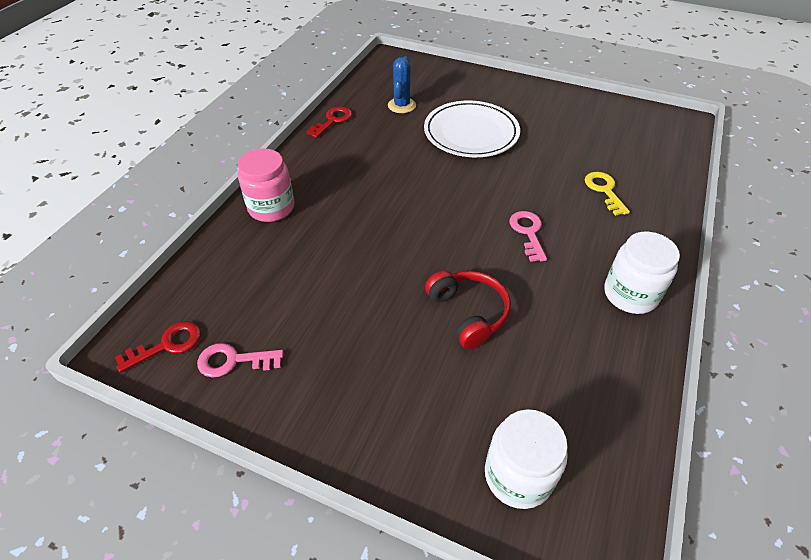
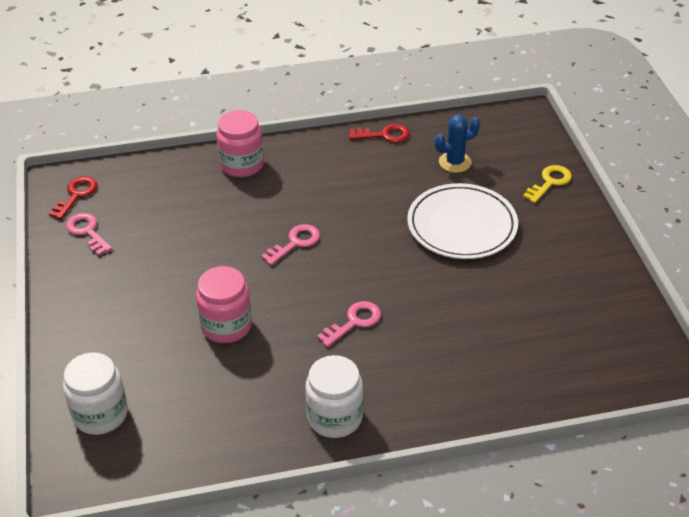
camera: 55 degrees right, 5 degrees down
red key [115,321,201,373] -> red key turned 90 degrees counterclockwise [49,176,98,220]
red headphones [425,270,511,349] -> pink jar [196,266,252,343]
yellow key [585,172,630,216] -> yellow key moved to [523,165,572,203]
none -> pink key [261,224,320,265]

